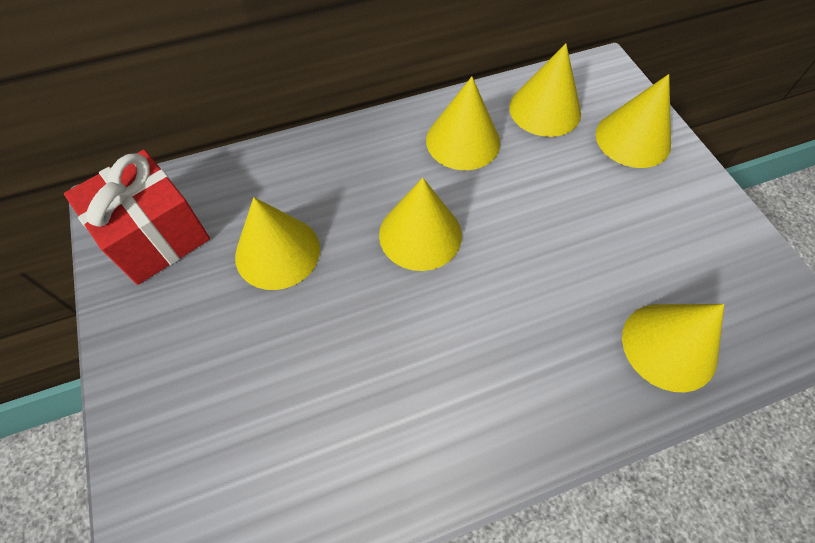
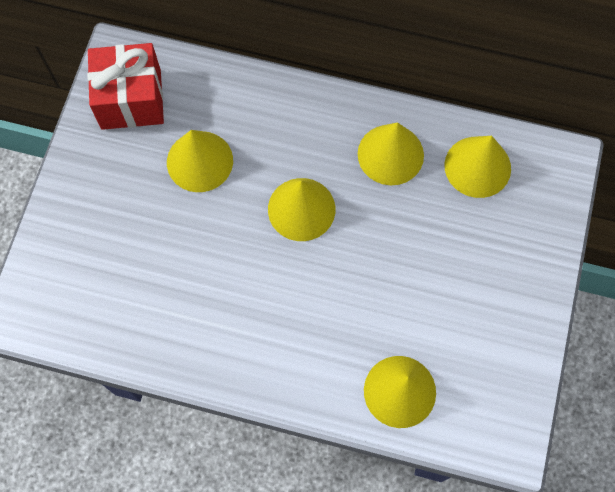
camera: 35 degrees right, 10 degrees up
yellow cone [596,74,671,168] -> none

